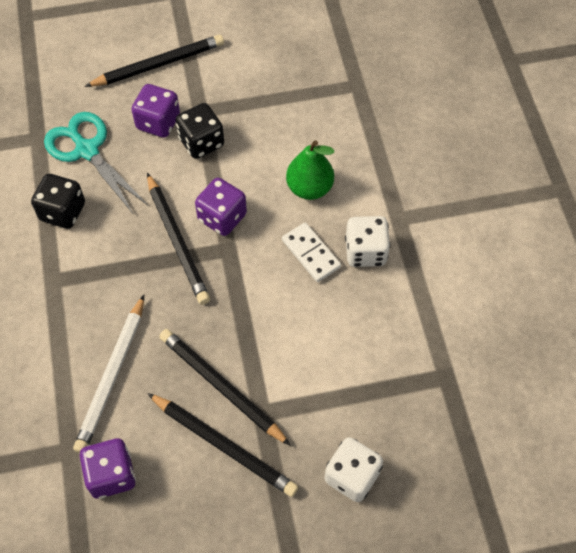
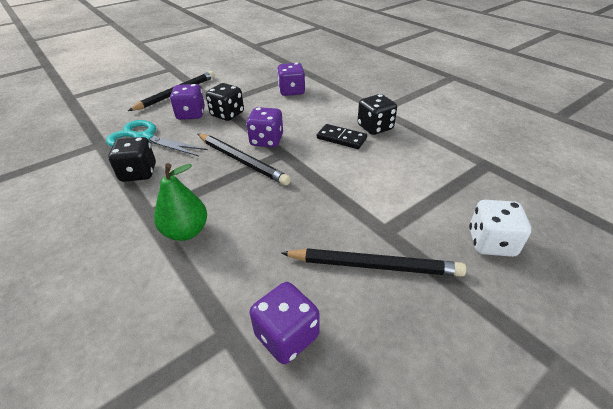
camera: 25 degrees left, 20 degrees down
white pencil [73,295,144,453] -> none
black pencil [159,329,291,446] -> none
white domino [282,223,341,282] -> black domino [317,124,367,149]
green pear [286,140,334,200] -> green pear moved to [154,163,207,241]
white dice [345,216,390,267] -> black dice [358,94,397,135]
none -> purple dice [277,63,305,96]

